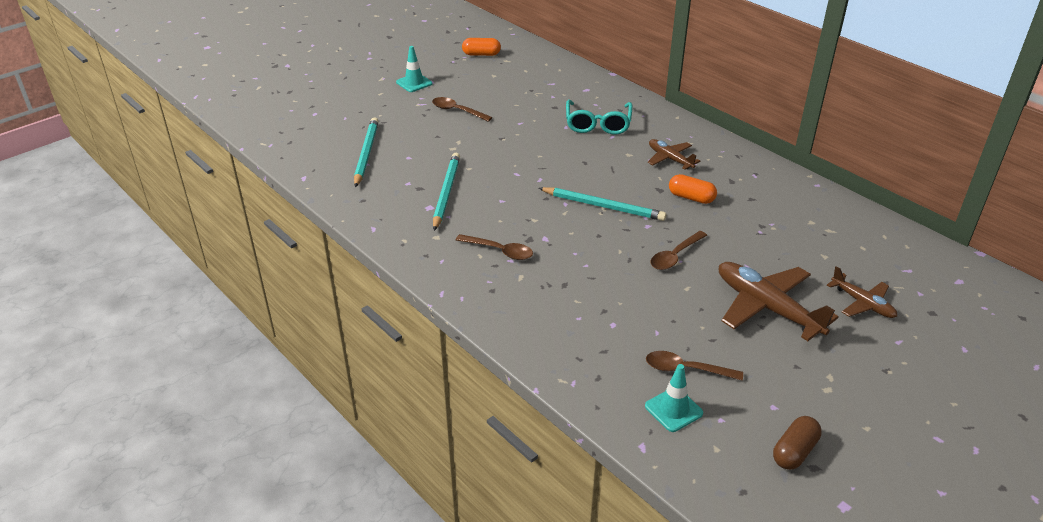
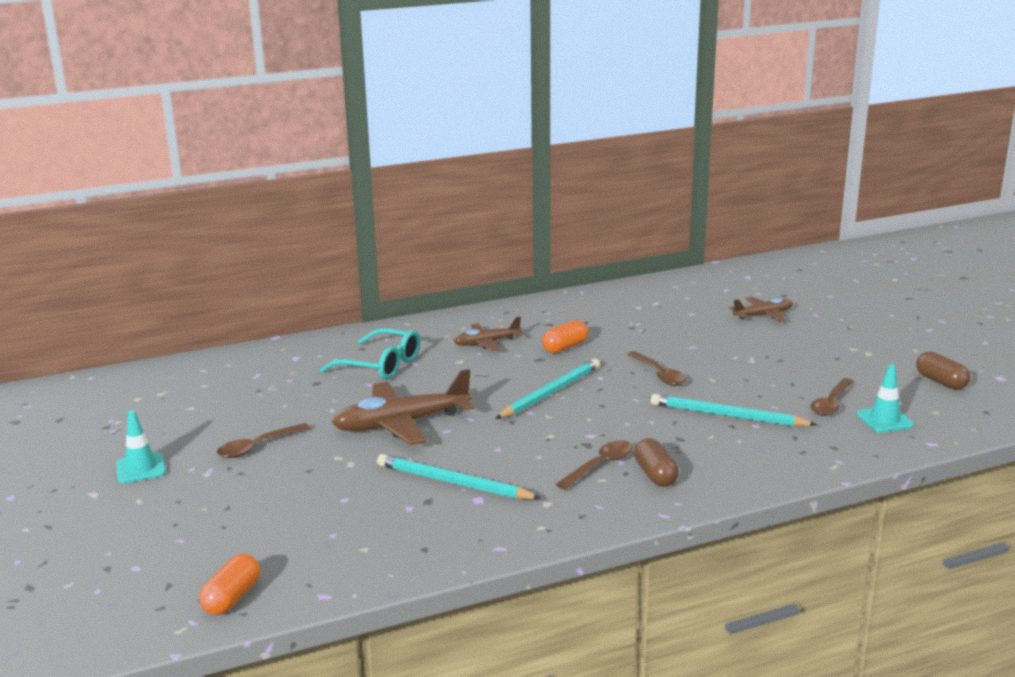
camera: 70 degrees left, 15 degrees down
turquoise pencil [354,117,379,188] -> turquoise pencil moved to [651,394,817,427]
orange capsule [462,38,501,56] -> orange capsule moved to [199,554,260,615]
brown plane [719,262,839,341] -> brown plane moved to [332,369,475,445]
none -> brown capsule [634,438,679,487]

